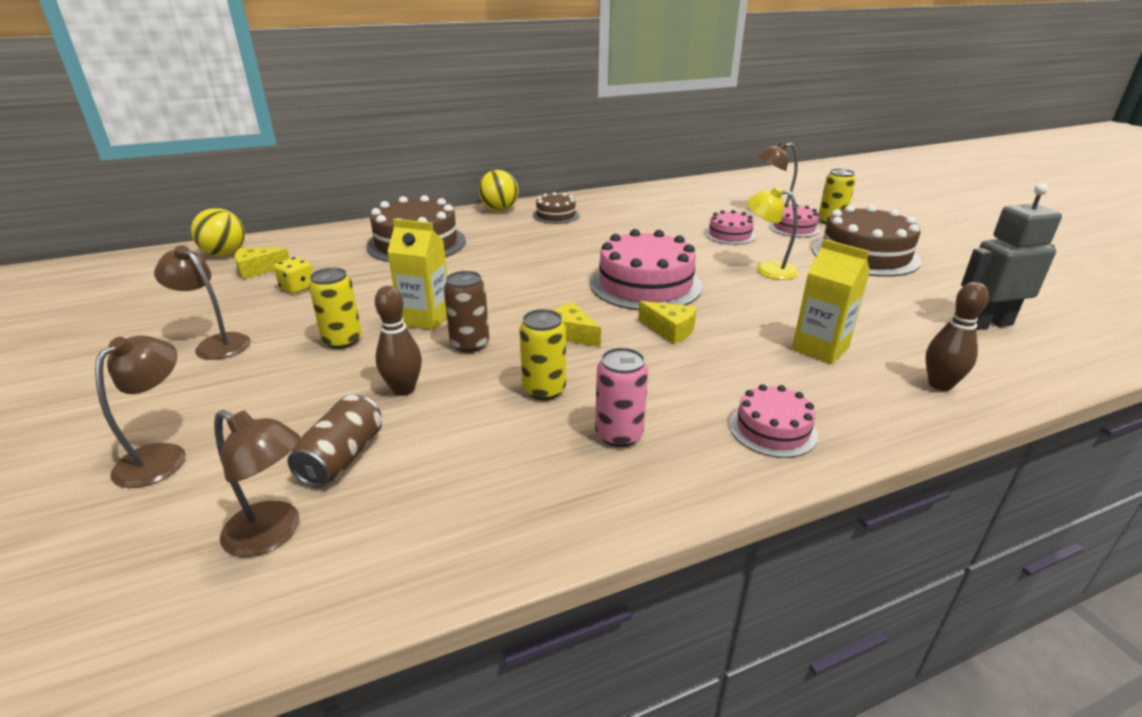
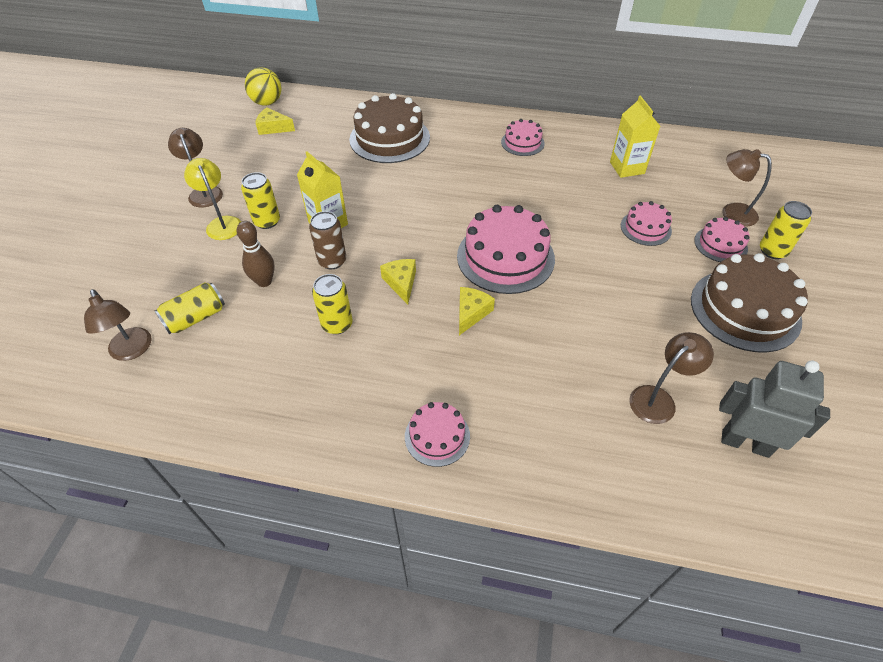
camera: 35 degrees right, 20 degrees up
brown lamp [95,335,186,488] -> brown lamp moved to [629,332,714,424]
yellow dice [274,257,313,294] -> none
brown can [287,395,382,488] -> yellow can [154,282,225,334]
yellow ball [478,170,518,211] -> none
brown cake [533,192,579,224] -> pink cake [501,119,545,156]
pink can [595,347,648,447] -> none
yellow cheese [638,301,697,344] -> yellow cheese turned 135 degrees counterclockwise [459,287,495,335]
yellow lamp [747,187,798,280] -> yellow lamp moved to [184,158,241,240]
yellow carton [792,239,870,364] -> yellow carton moved to [610,96,660,178]
brown bowling pin [925,282,989,391] -> none

